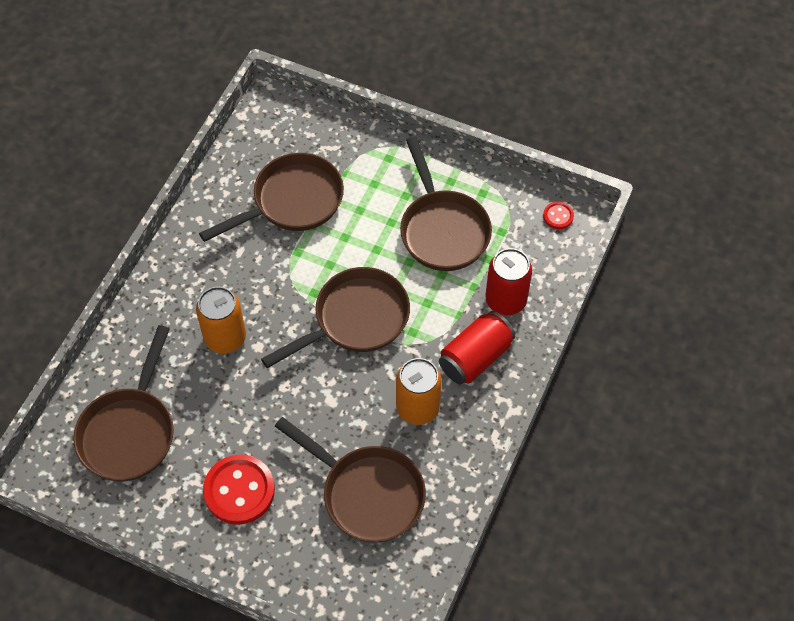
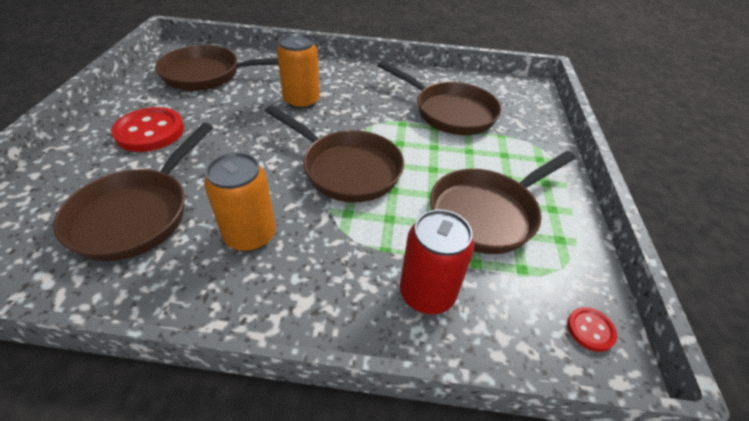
camera: 70 degrees right, 15 degrees down
red can [439,311,515,385] -> none

